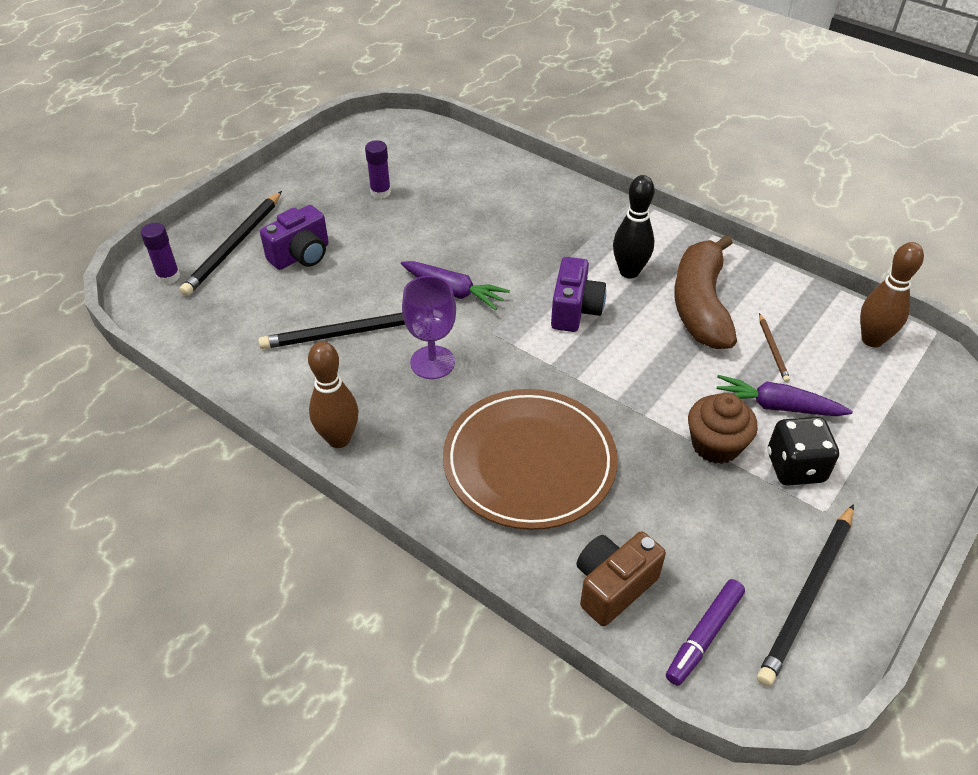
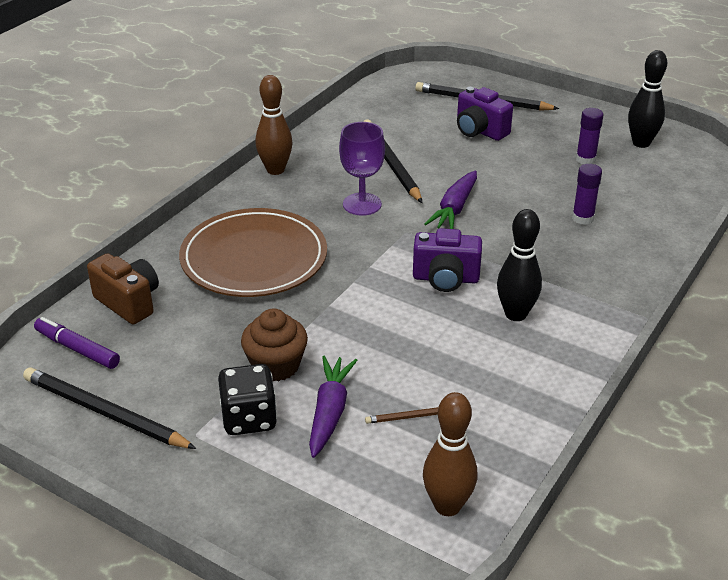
camera: 85 degrees right, 10 degrees down
purple glue stick [141,223,180,284] -> purple glue stick moved to [572,164,602,225]
brown banana [674,235,737,349] -> none
none -> black bowling pin [628,50,667,148]

